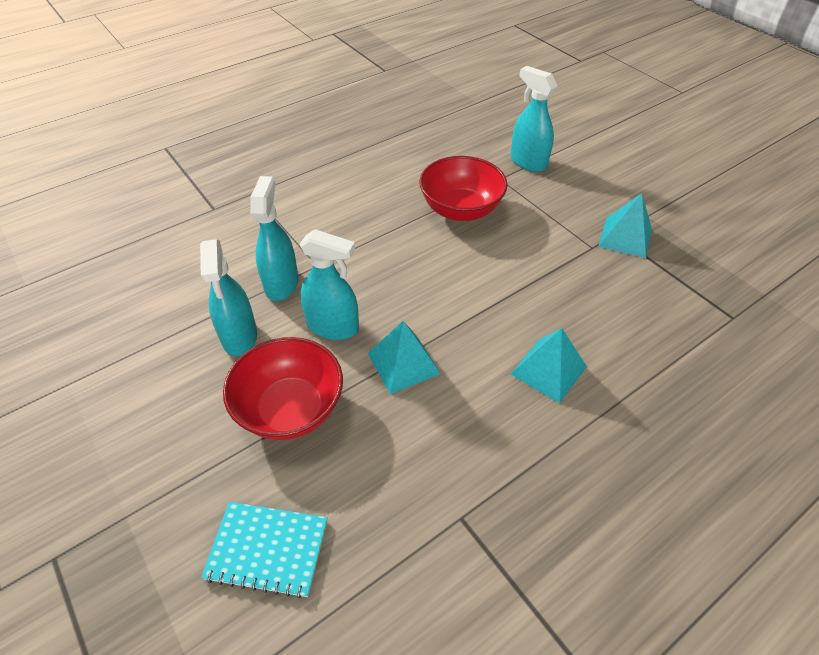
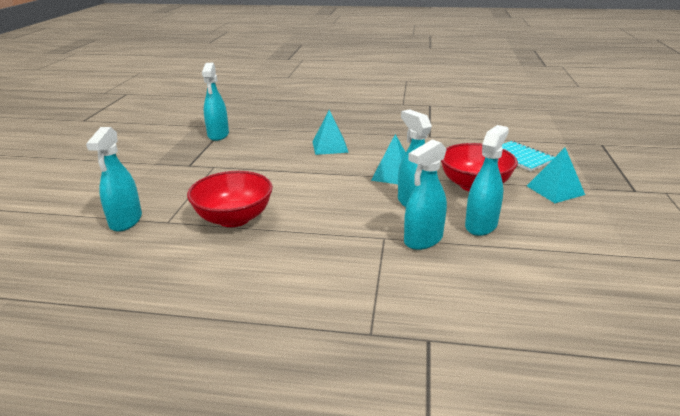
camera: 135 degrees left, 20 degrees down
turquoise pyramid [598,193,652,258] -> turquoise pyramid moved to [527,148,585,203]
none -> turquoise spray bottle [202,63,229,141]

